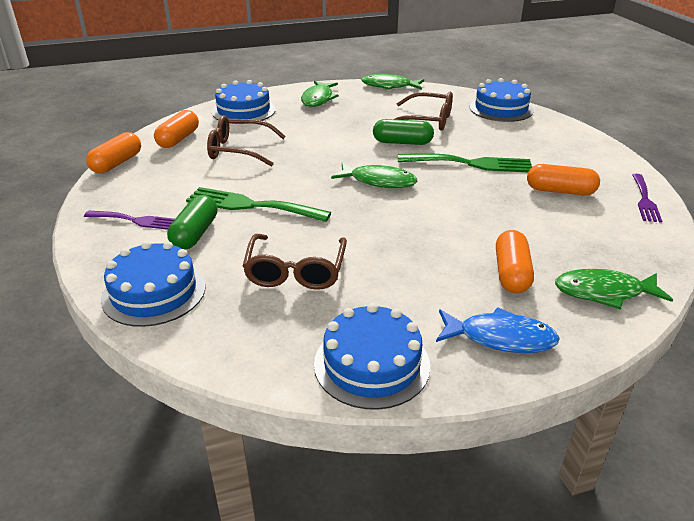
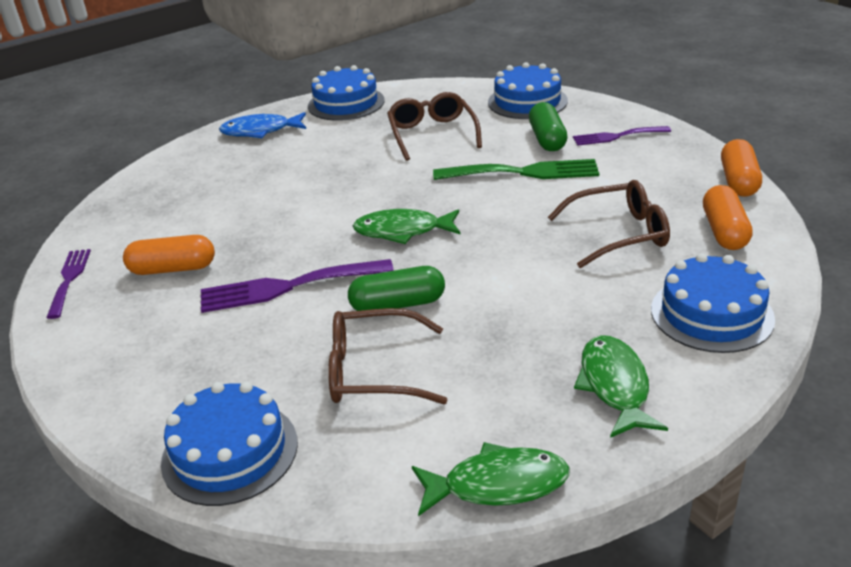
camera: 165 degrees right, 0 degrees up
green fork [398,154,532,172] -> purple fork [201,259,394,313]
orange capsule [496,230,534,293] -> none
green fish [555,269,673,310] -> none

